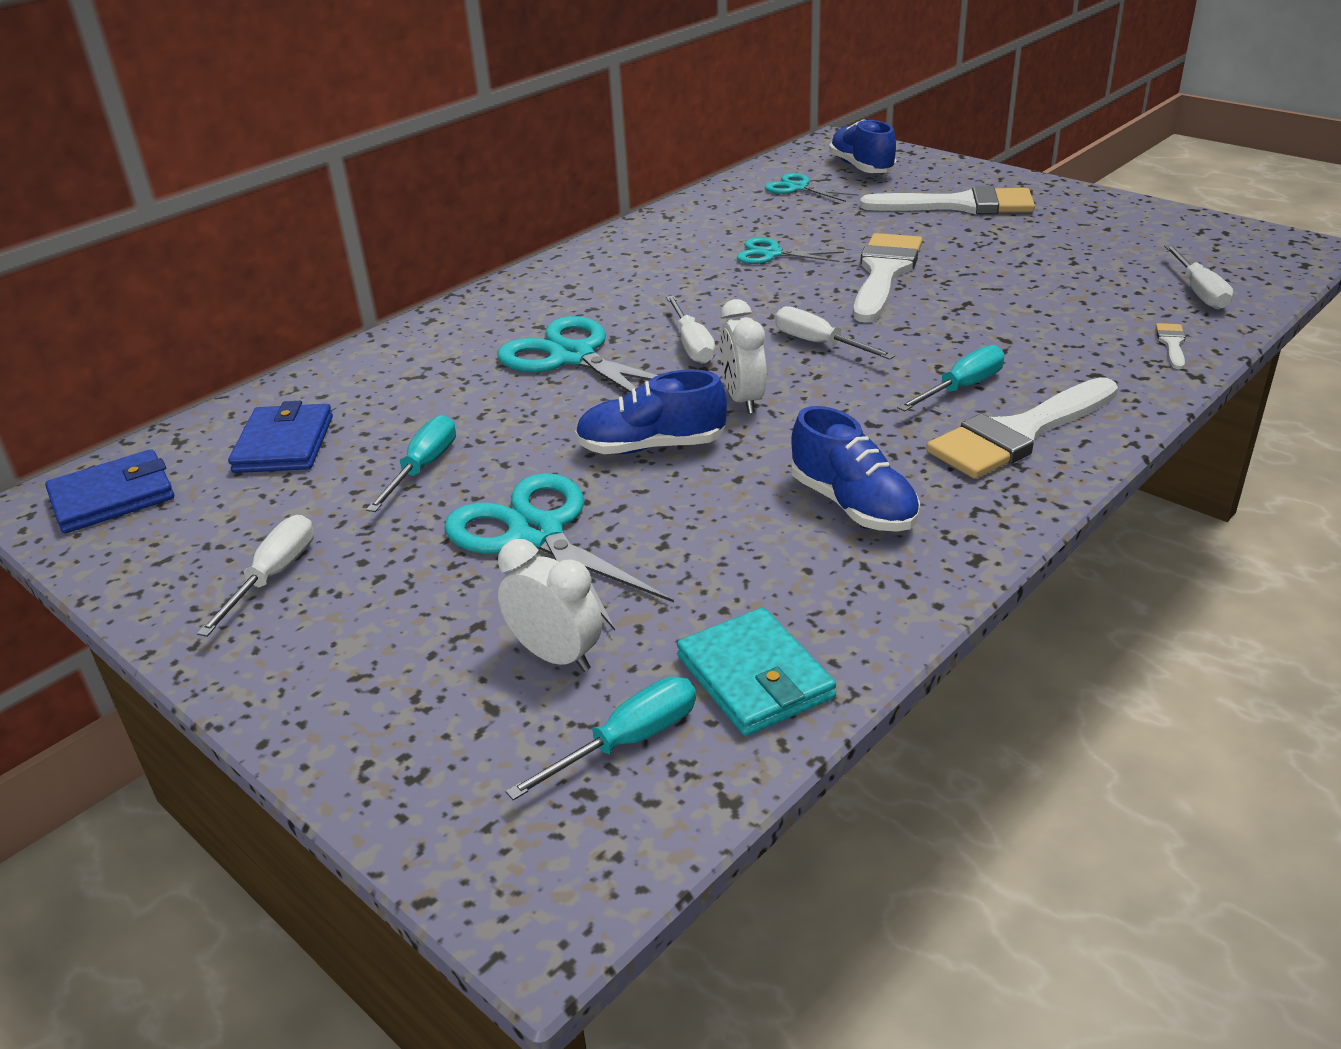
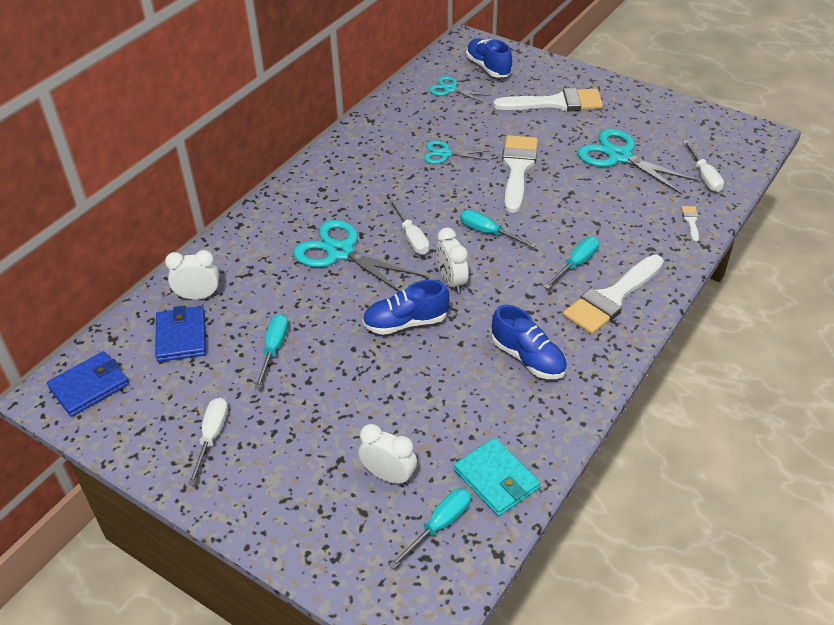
camera: 10 degrees left, 10 degrees up
turquoise scissors [444,473,674,631] -> turquoise scissors moved to [577,129,698,195]
white screwdriver [775,306,895,360] -> turquoise screwdriver [460,210,536,248]
none -> white clock [165,250,219,300]

